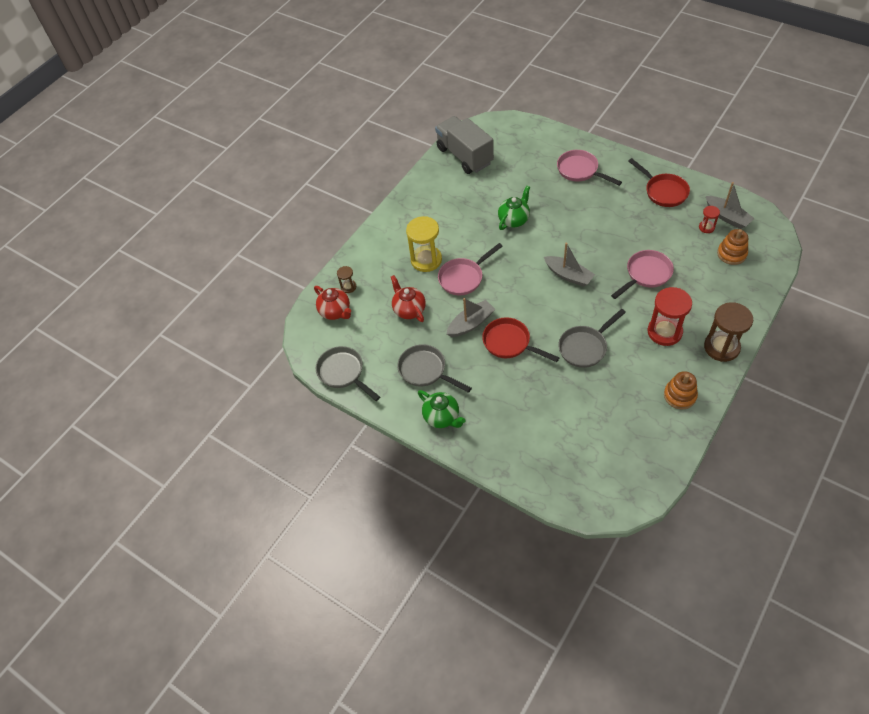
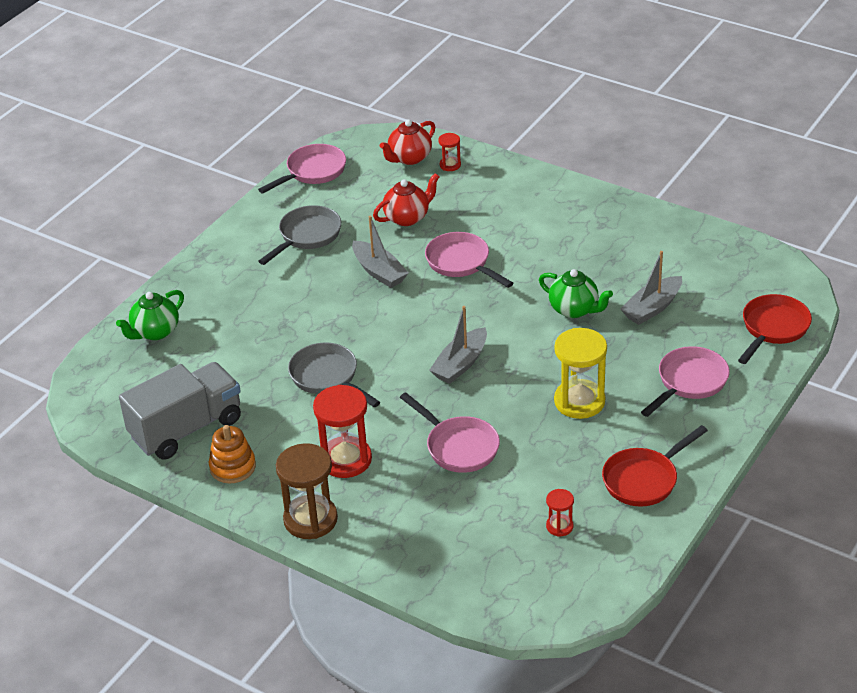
camera: 85 degrees right, 15 degrees down
grey pan [316,346,380,401] -> pink pan [258,144,346,193]
brown hourglass [337,266,356,293] -> red hourglass [438,133,461,171]
yellow hourglass [406,216,442,272] -> yellow hourglass moved to [554,328,607,419]
green teapot [418,390,466,428] -> green teapot moved to [116,290,184,340]
grey truck [435,116,494,174] -> grey truck moved to [119,362,241,460]
red pan [482,317,560,362] -> red pan moved to [738,294,812,364]
grey boat [706,182,755,229] -> grey boat moved to [621,251,682,325]
orange stacking toy [717,229,748,265] -> none

